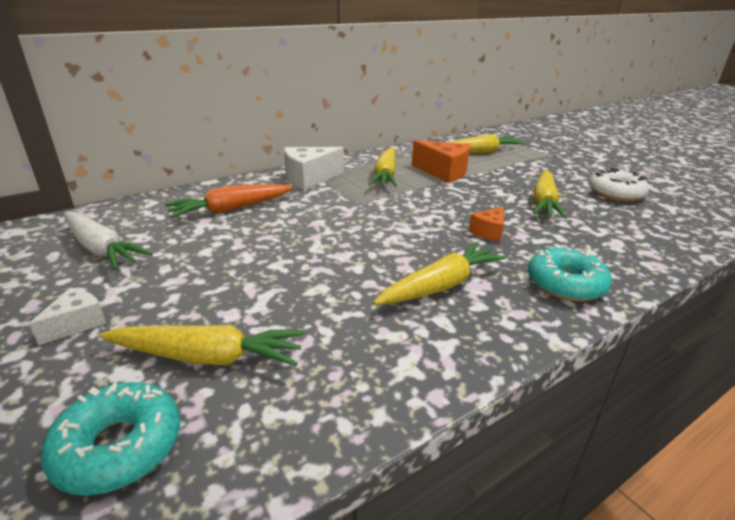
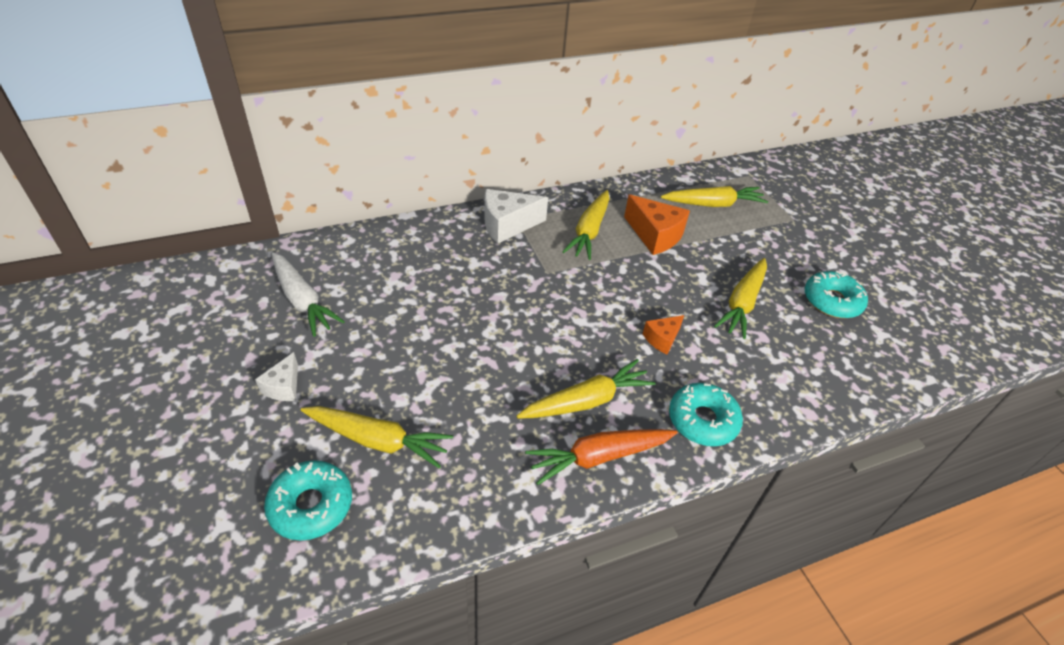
camera: 10 degrees right, 15 degrees up
white cheese [29,288,106,345] -> white cheese turned 150 degrees clockwise [255,352,298,401]
orange carrot [164,184,293,218] -> orange carrot moved to [525,429,678,485]
white donut [589,168,649,201] -> turquoise donut [805,271,868,318]

